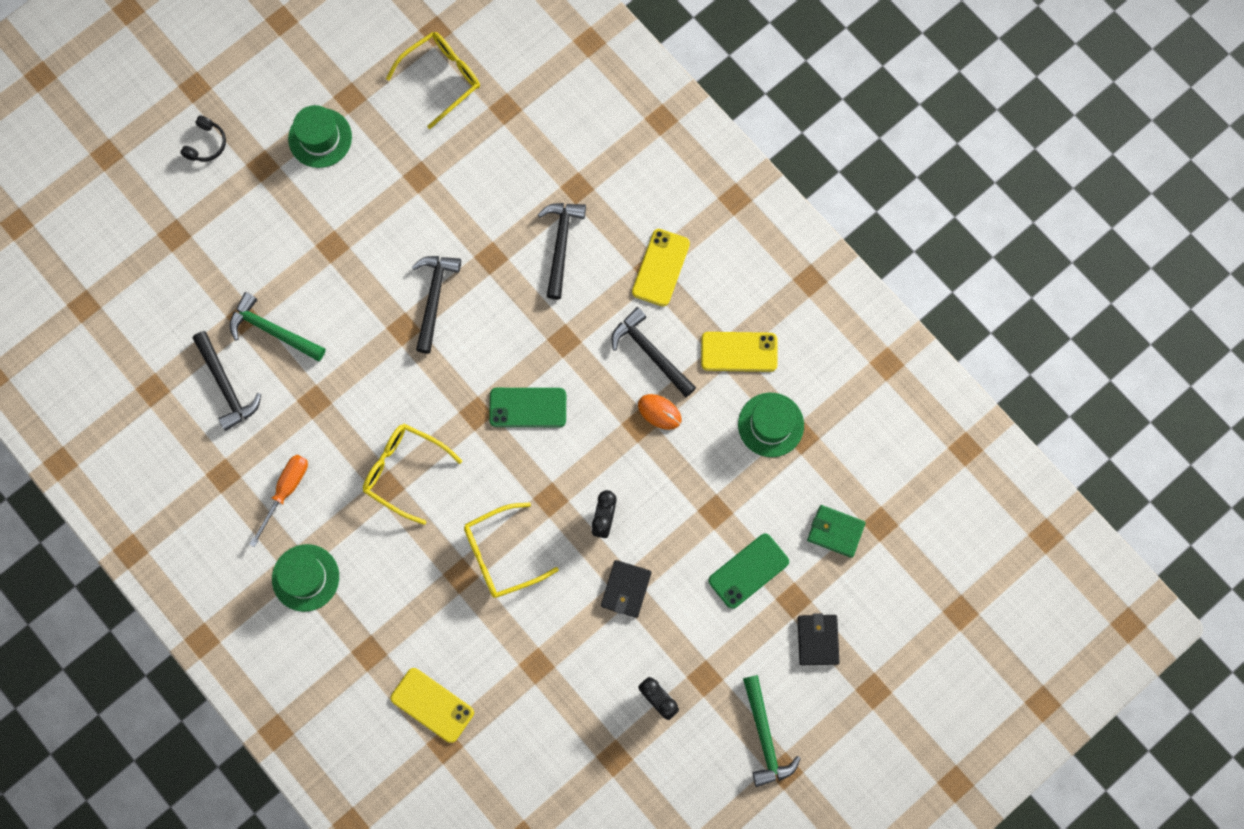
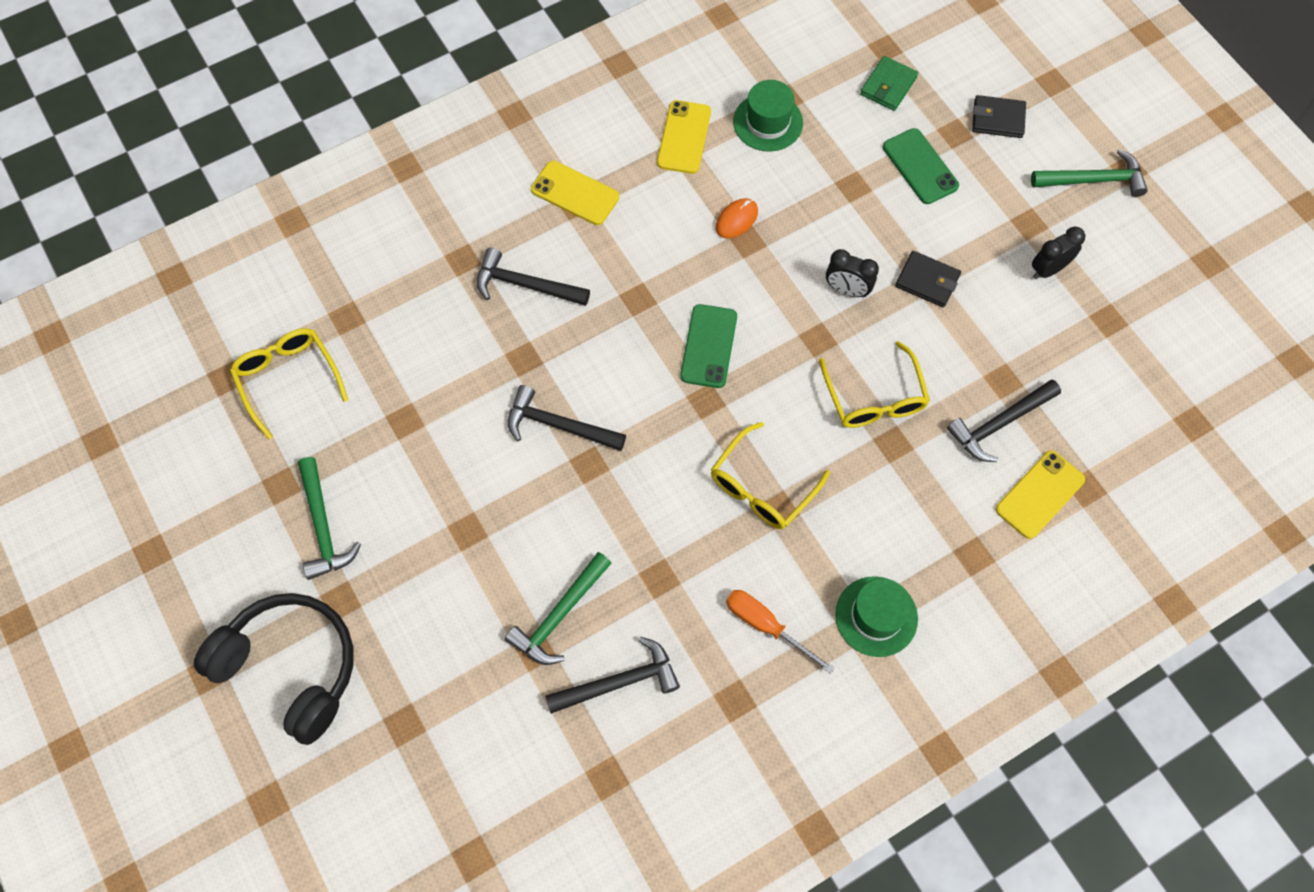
camera: 80 degrees left, 10 degrees down
black headphones [180,116,226,161] -> black headphones [194,593,354,745], size x2.45
green hat [288,105,352,168] -> green hammer [298,457,361,580]
black hammer [612,307,696,397] -> black hammer moved to [947,380,1061,462]

